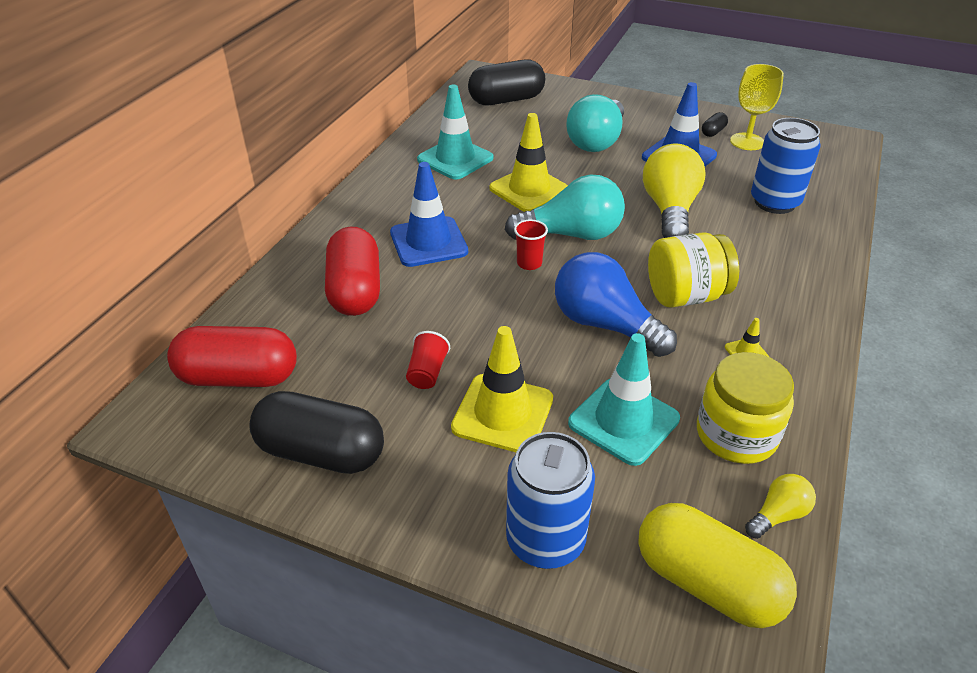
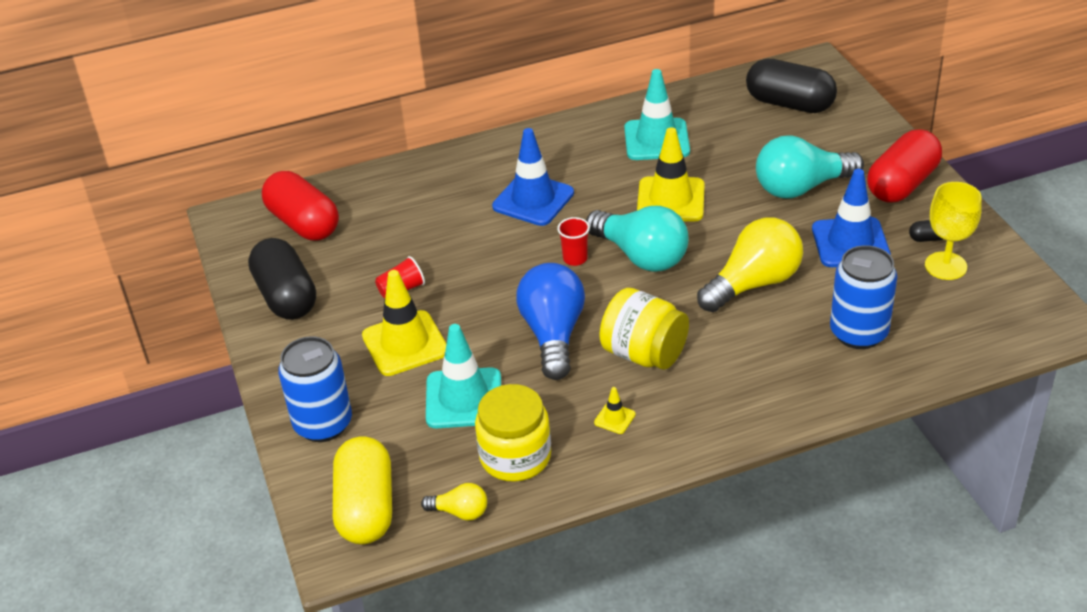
camera: 50 degrees right, 0 degrees up
red capsule [325,227,380,316] -> red capsule moved to [867,129,942,203]

